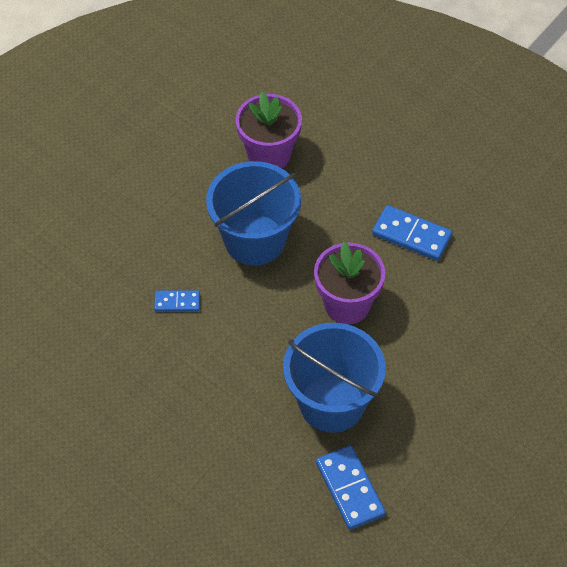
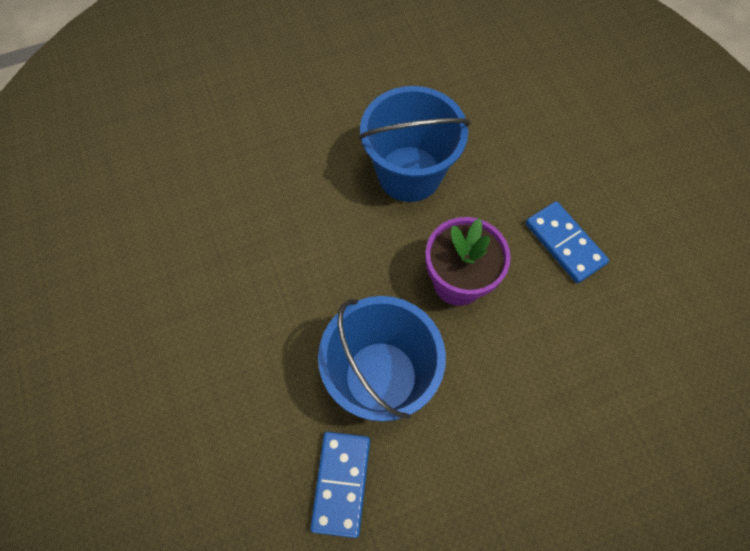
camera: 30 degrees right, 10 degrees up
blue domino [154,291,200,312] -> none
purple flower pot [236,92,302,168] -> none

